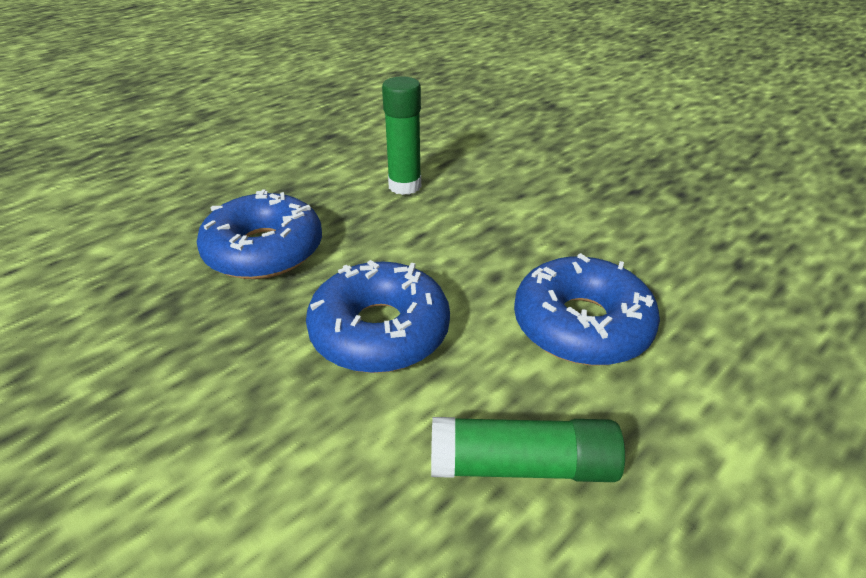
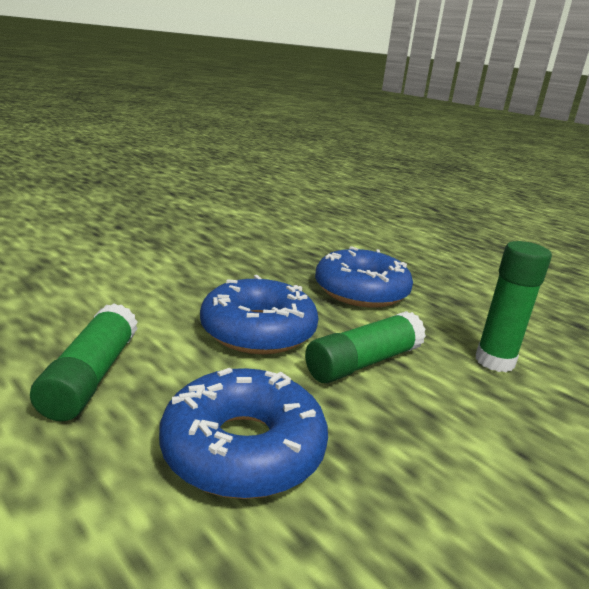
camera: 90 degrees right, 15 degrees down
none -> green glue stick [305,311,426,383]

